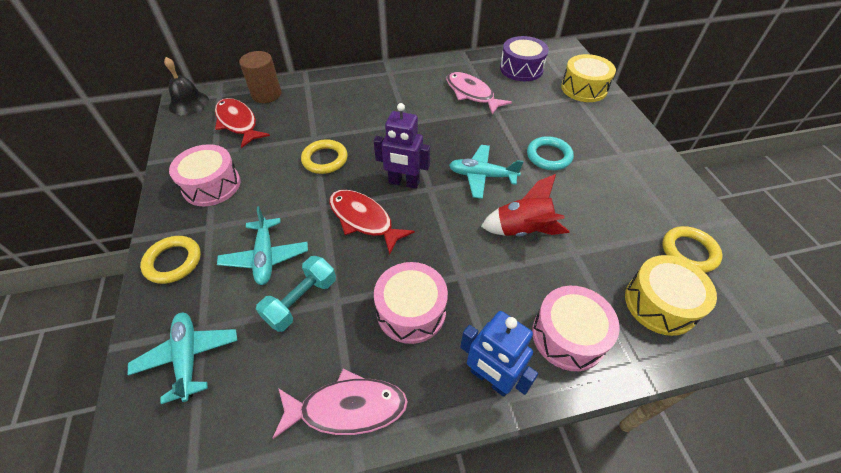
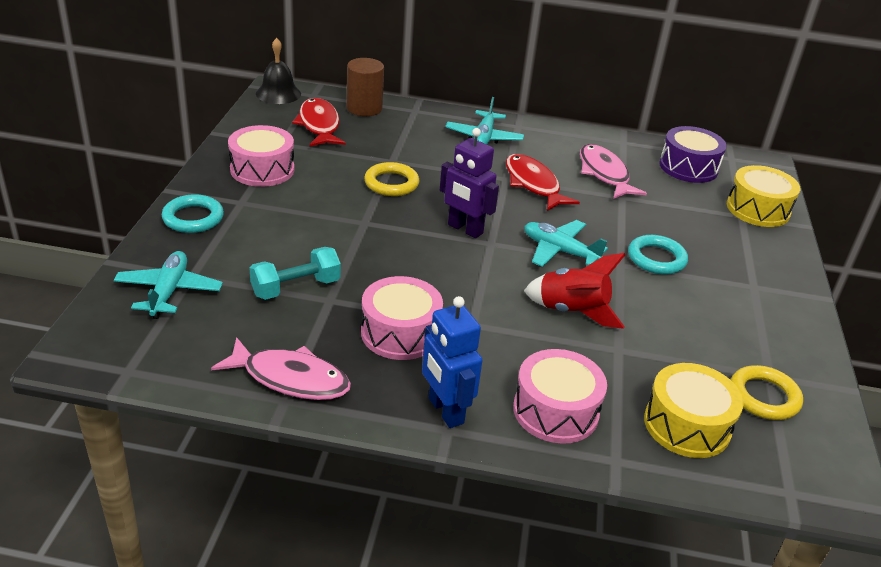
camera: 20 degrees right, 15 degrees down
yellow ring [140,236,201,284] -> turquoise ring [162,194,224,233]
turquoise plane [217,206,308,285] -> turquoise plane moved to [445,97,524,144]
red fish [329,190,415,255] -> red fish moved to [506,154,580,211]

